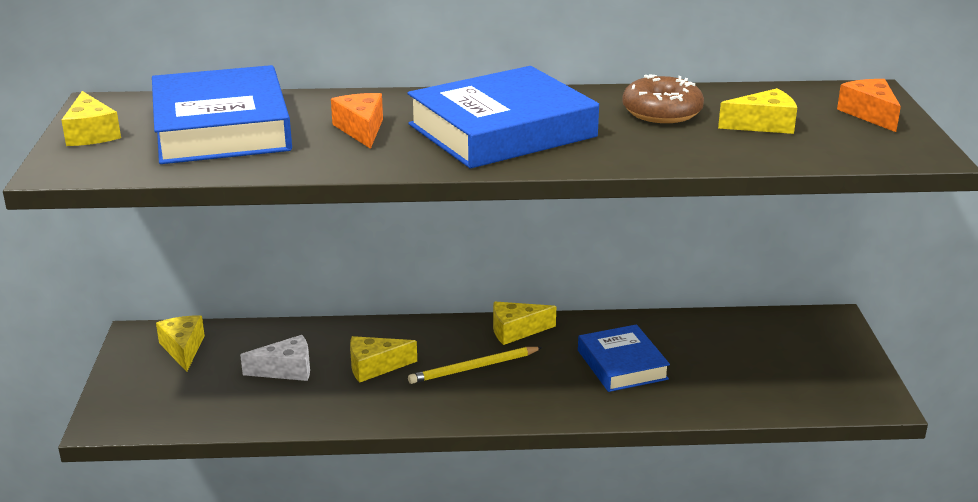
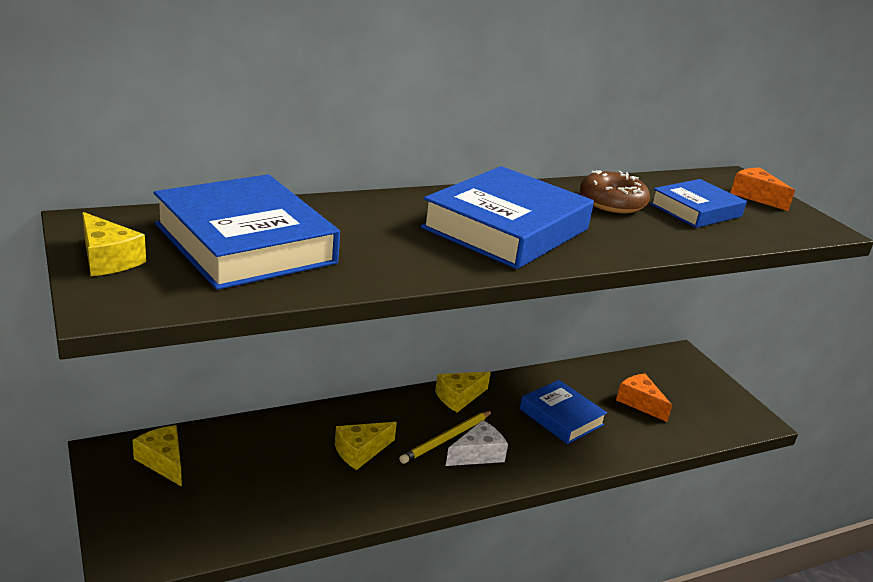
camera: 25 degrees left, 0 degrees up
white cheese [240,335,310,381] -> white cheese moved to [446,420,508,466]
orange cheese [331,93,383,149] -> orange cheese moved to [616,373,672,422]
yellow cheese [718,88,797,134] -> blue book [650,179,747,228]

